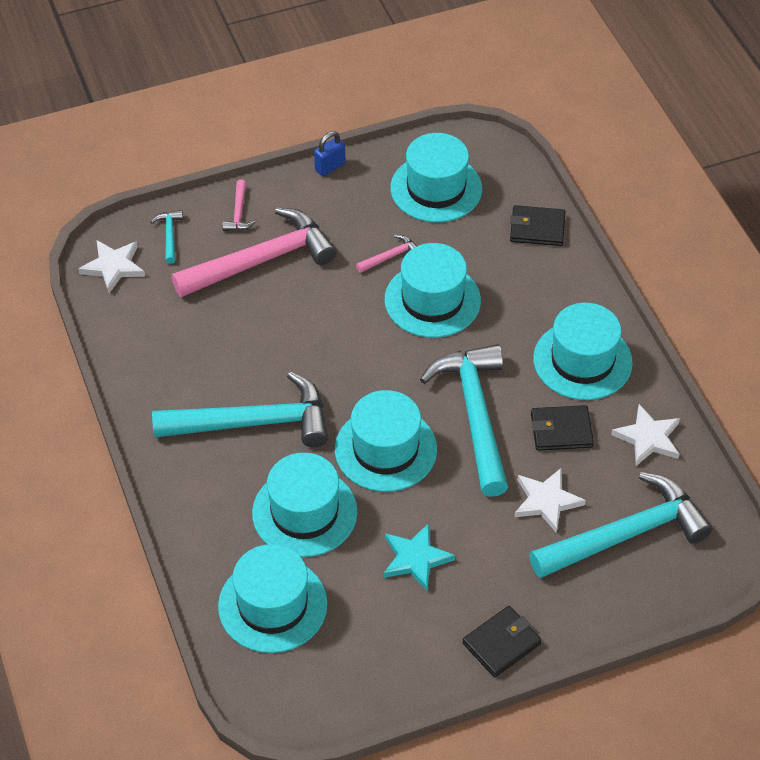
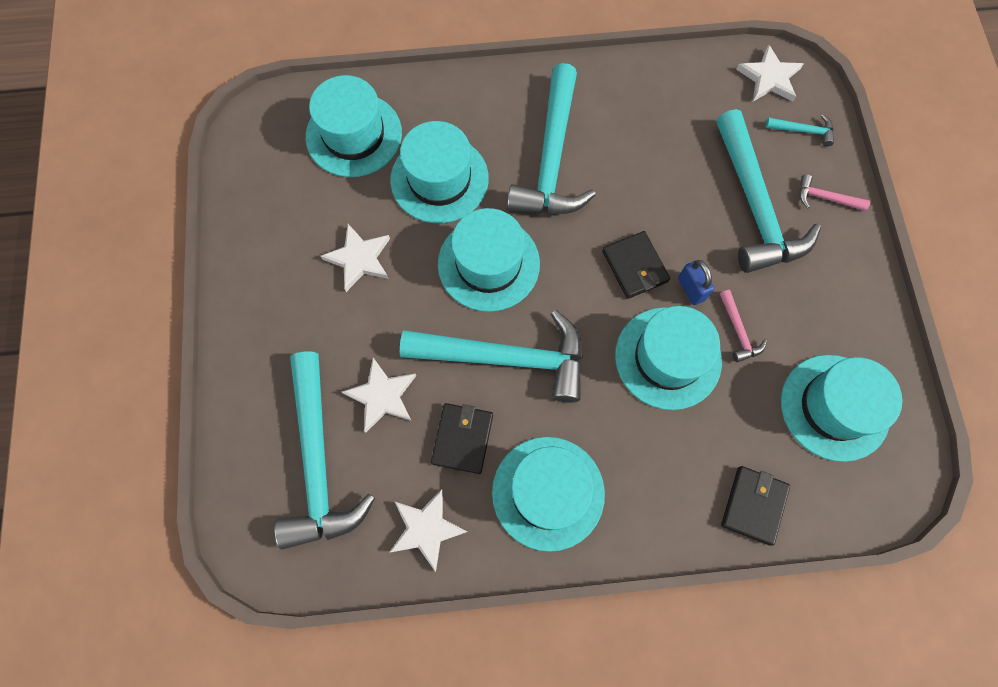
camera: 105 degrees right, 20 degrees up
pink hammer [171,208,337,297] -> turquoise hammer [717,109,821,273]
blue padlock [314,131,345,176] -> blue padlock moved to [678,260,714,305]
turquoise star [384,523,455,591] -> white star [321,224,390,292]
black wallet [462,606,542,677] -> black wallet moved to [602,231,670,299]

